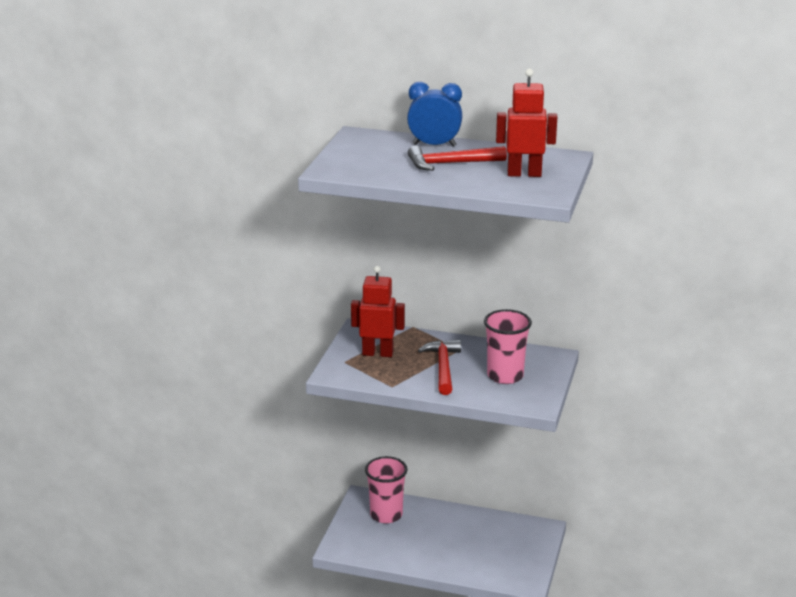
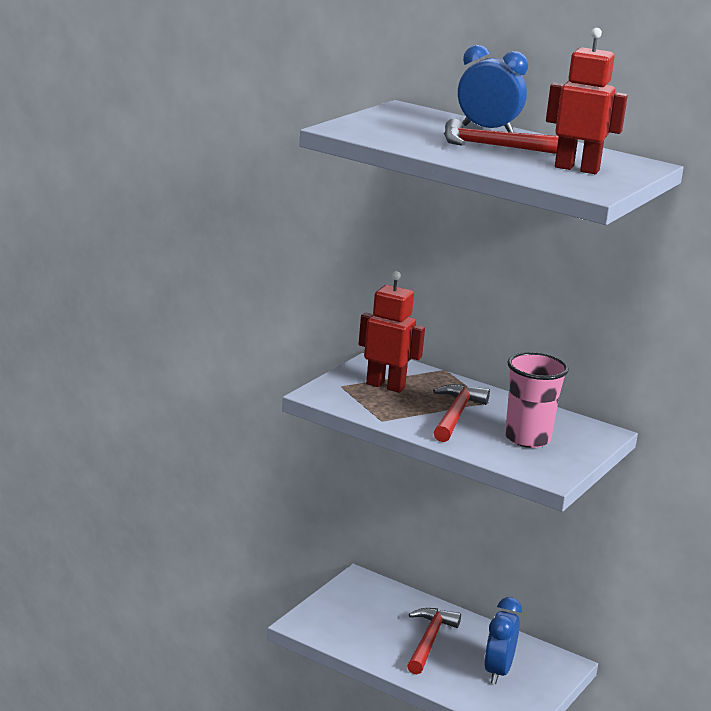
camera: 15 degrees right, 5 degrees down
pink cup [365,456,407,523] -> none
none -> red hammer [407,608,461,674]
none -> blue clock [484,597,522,684]

